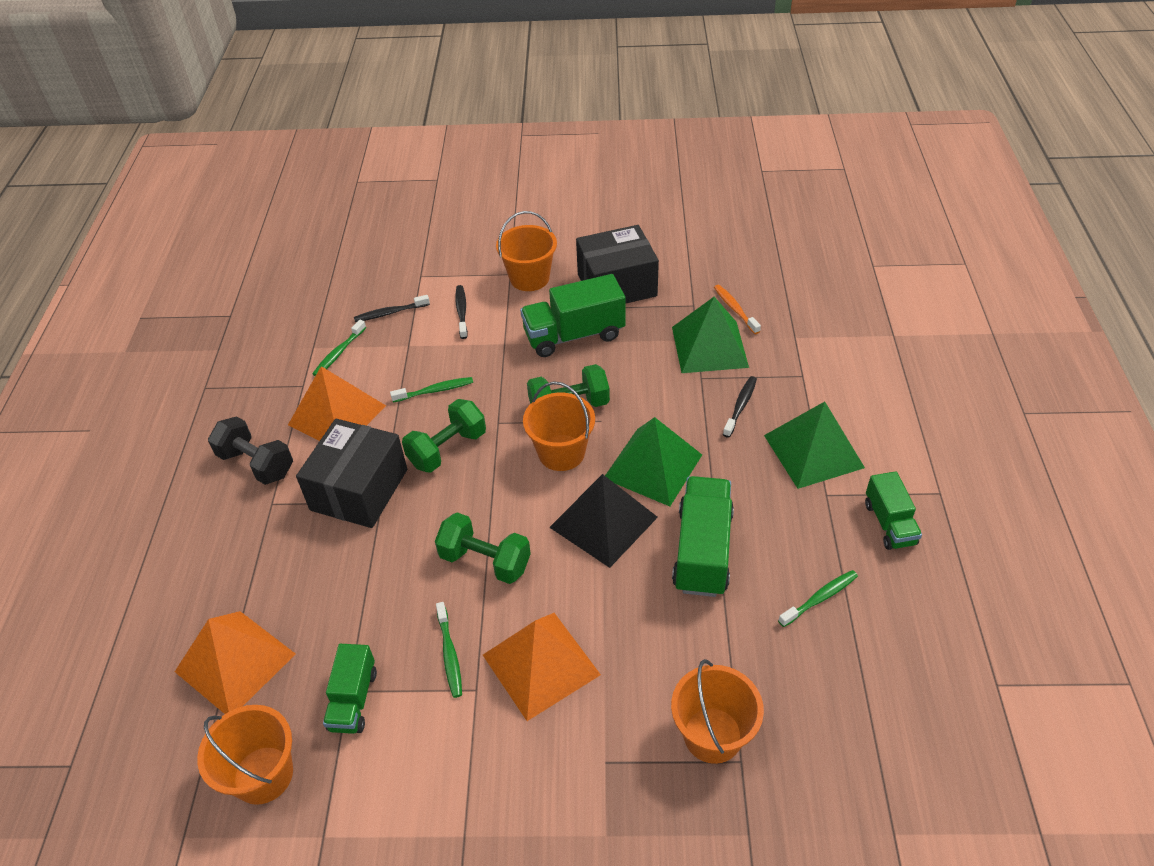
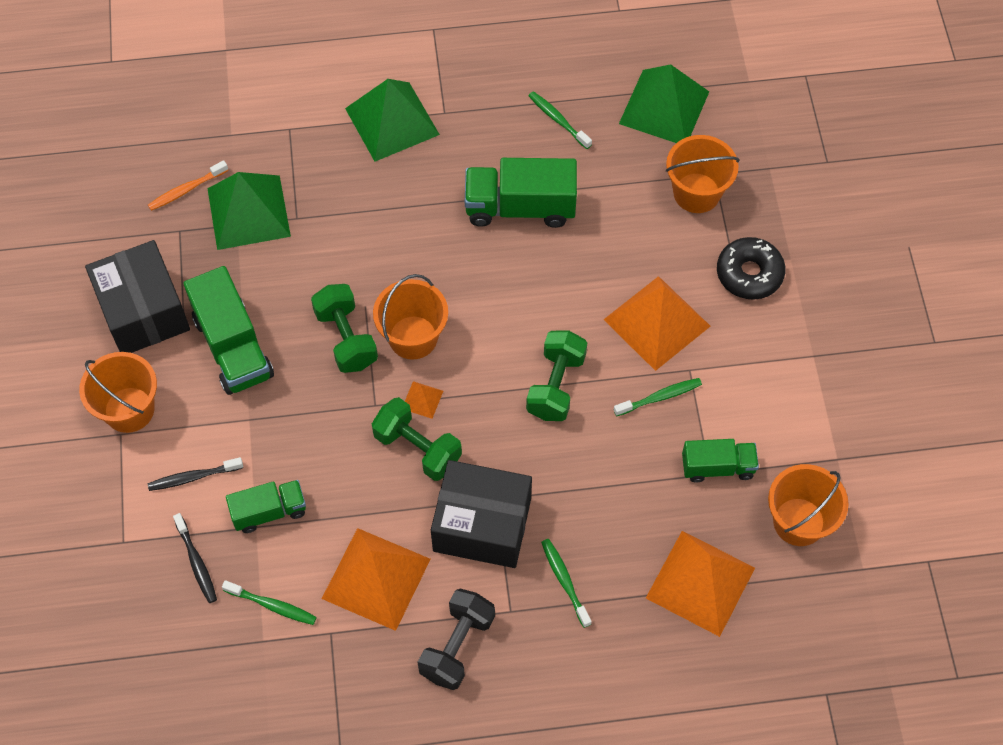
camera: 100 degrees left, 15 degrees up
green toothbrush [390,377,473,402] -> green toothbrush moved to [541,539,592,628]
black pyramid [549,474,658,568] -> none
green pyramid [605,417,702,506] -> green pyramid moved to [619,64,709,143]
black toothbrush [723,376,757,438] -> none
green truck [865,471,922,550] -> green truck moved to [226,480,306,533]
none -> orange pyramid [405,381,443,419]
none -> black donut [717,237,785,300]

